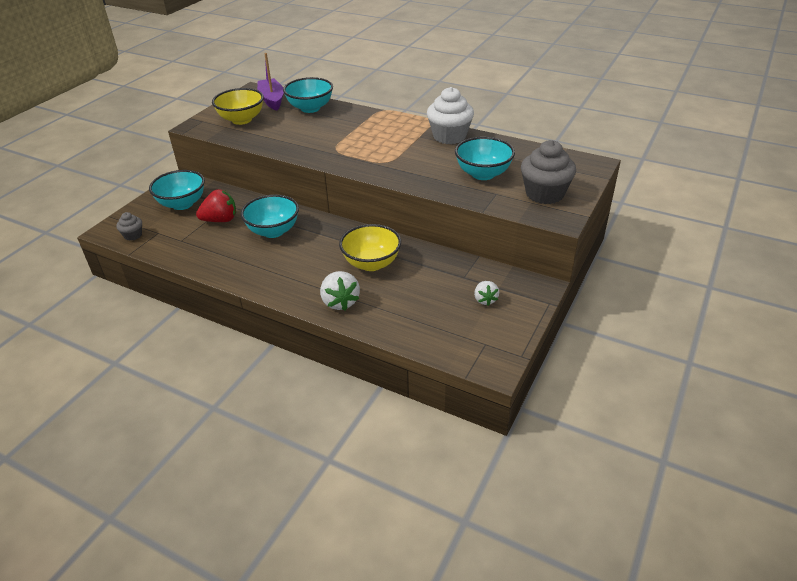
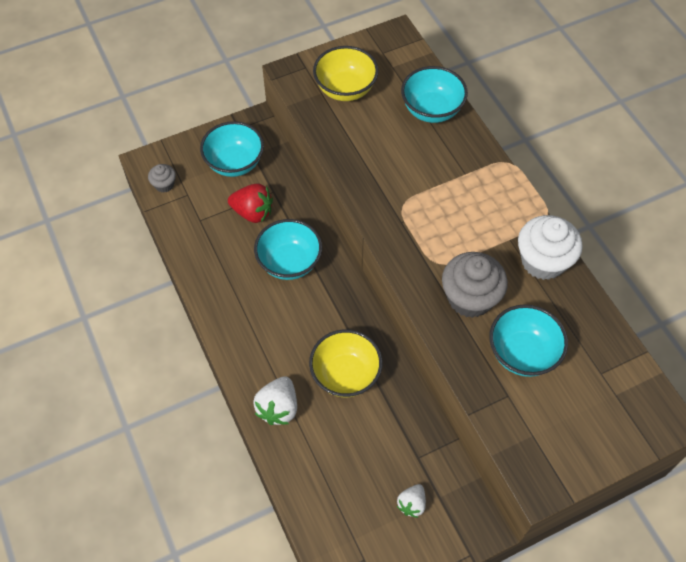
camera: 35 degrees right, 20 degrees up
purple boat [257,53,284,111] -> none
grey cupcake [521,140,576,204] -> grey cupcake moved to [442,252,508,318]

